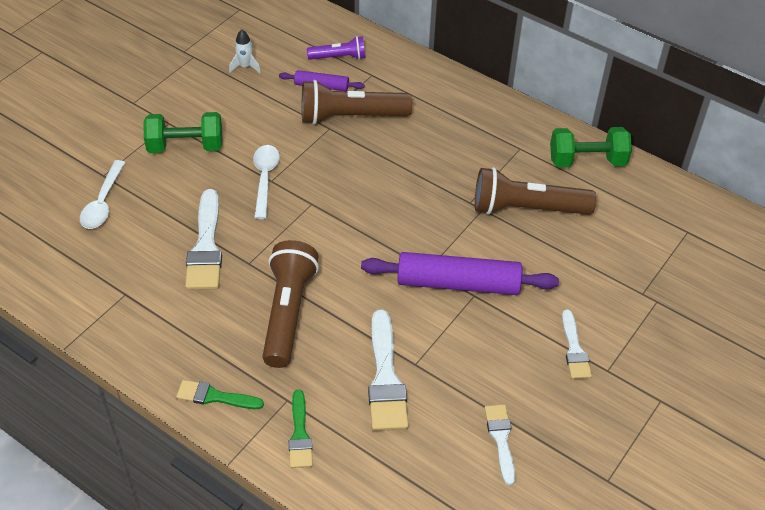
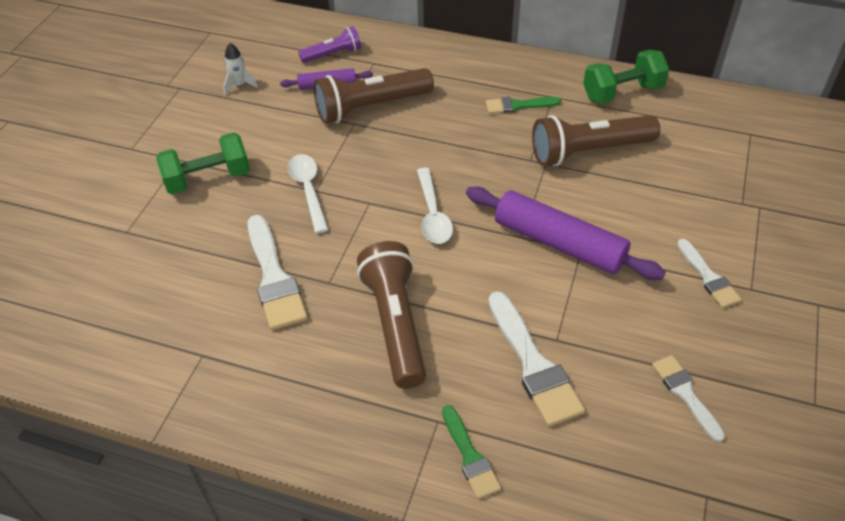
camera: 15 degrees left, 0 degrees up
white spoon [80,160,126,229] -> white spoon moved to [417,168,453,244]
green brush [176,380,264,409] -> green brush moved to [486,97,561,114]
purple rolling pin [361,252,559,295] -> purple rolling pin turned 45 degrees clockwise [466,187,665,280]

